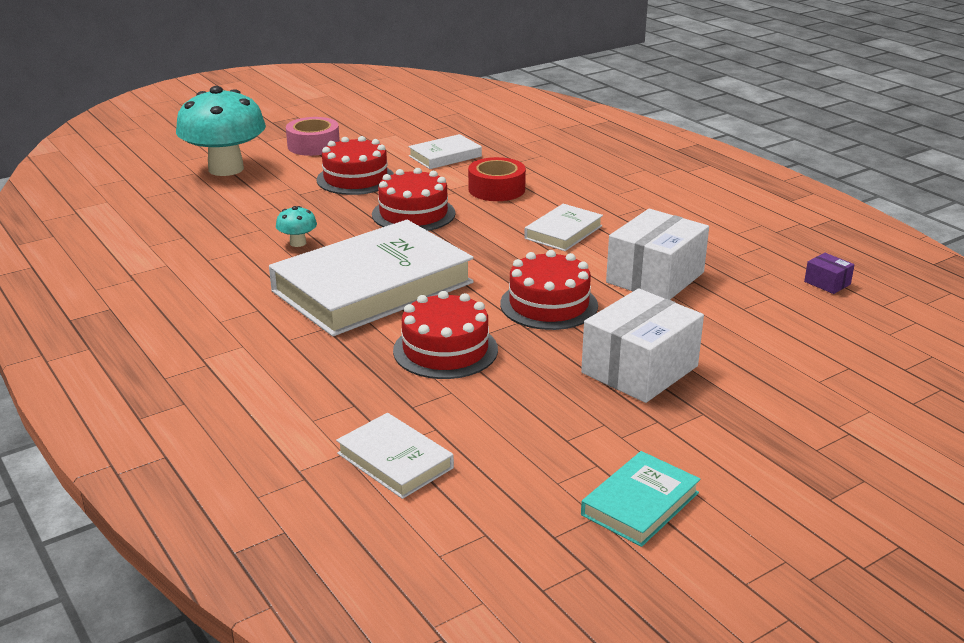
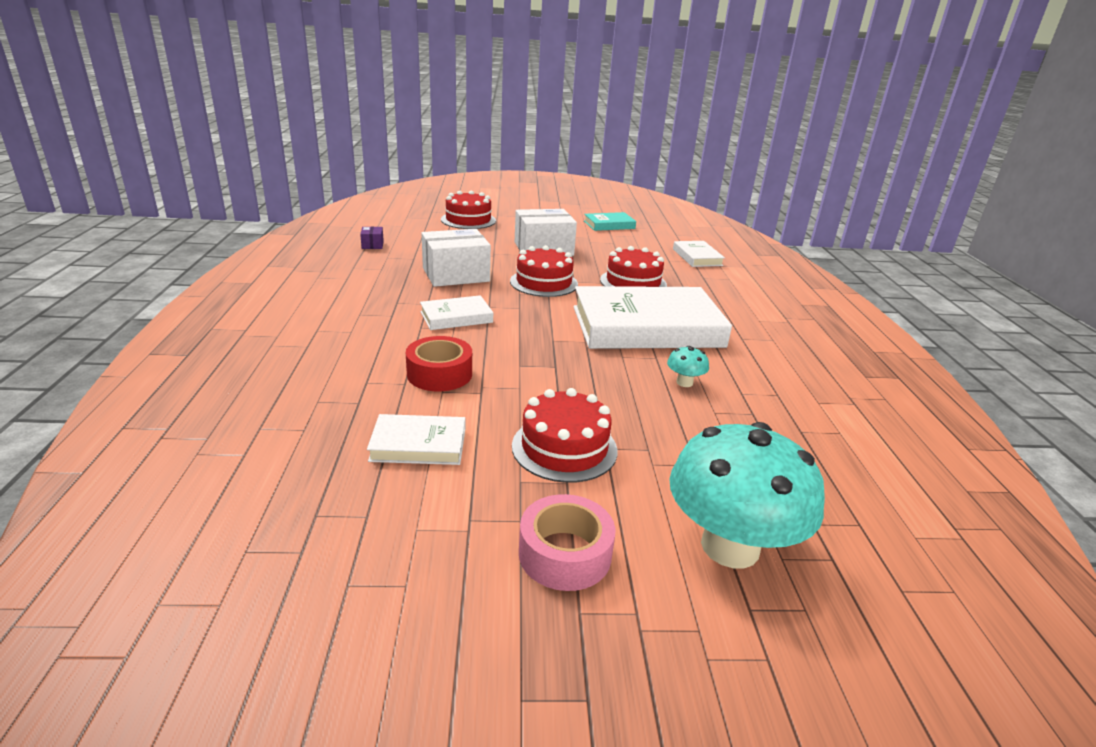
camera: 150 degrees left, 0 degrees up
red cake [372,168,455,231] -> red cake moved to [441,191,496,229]

